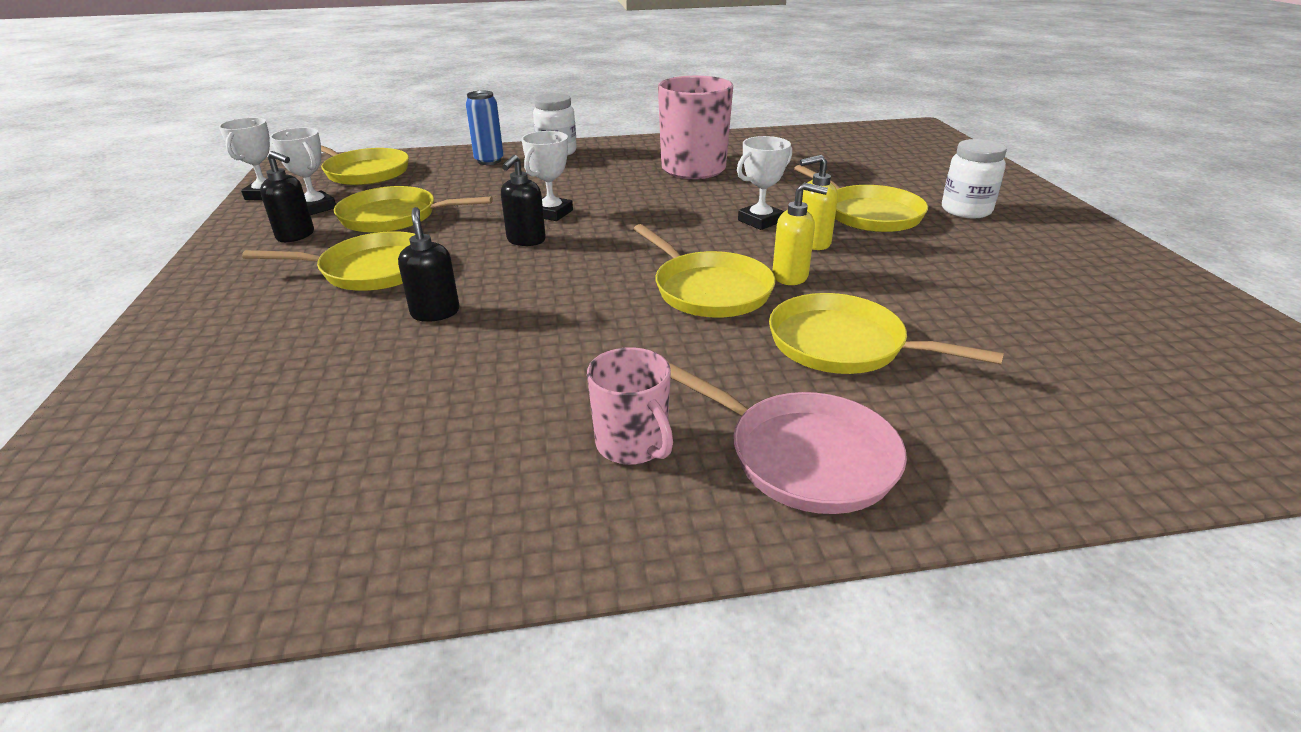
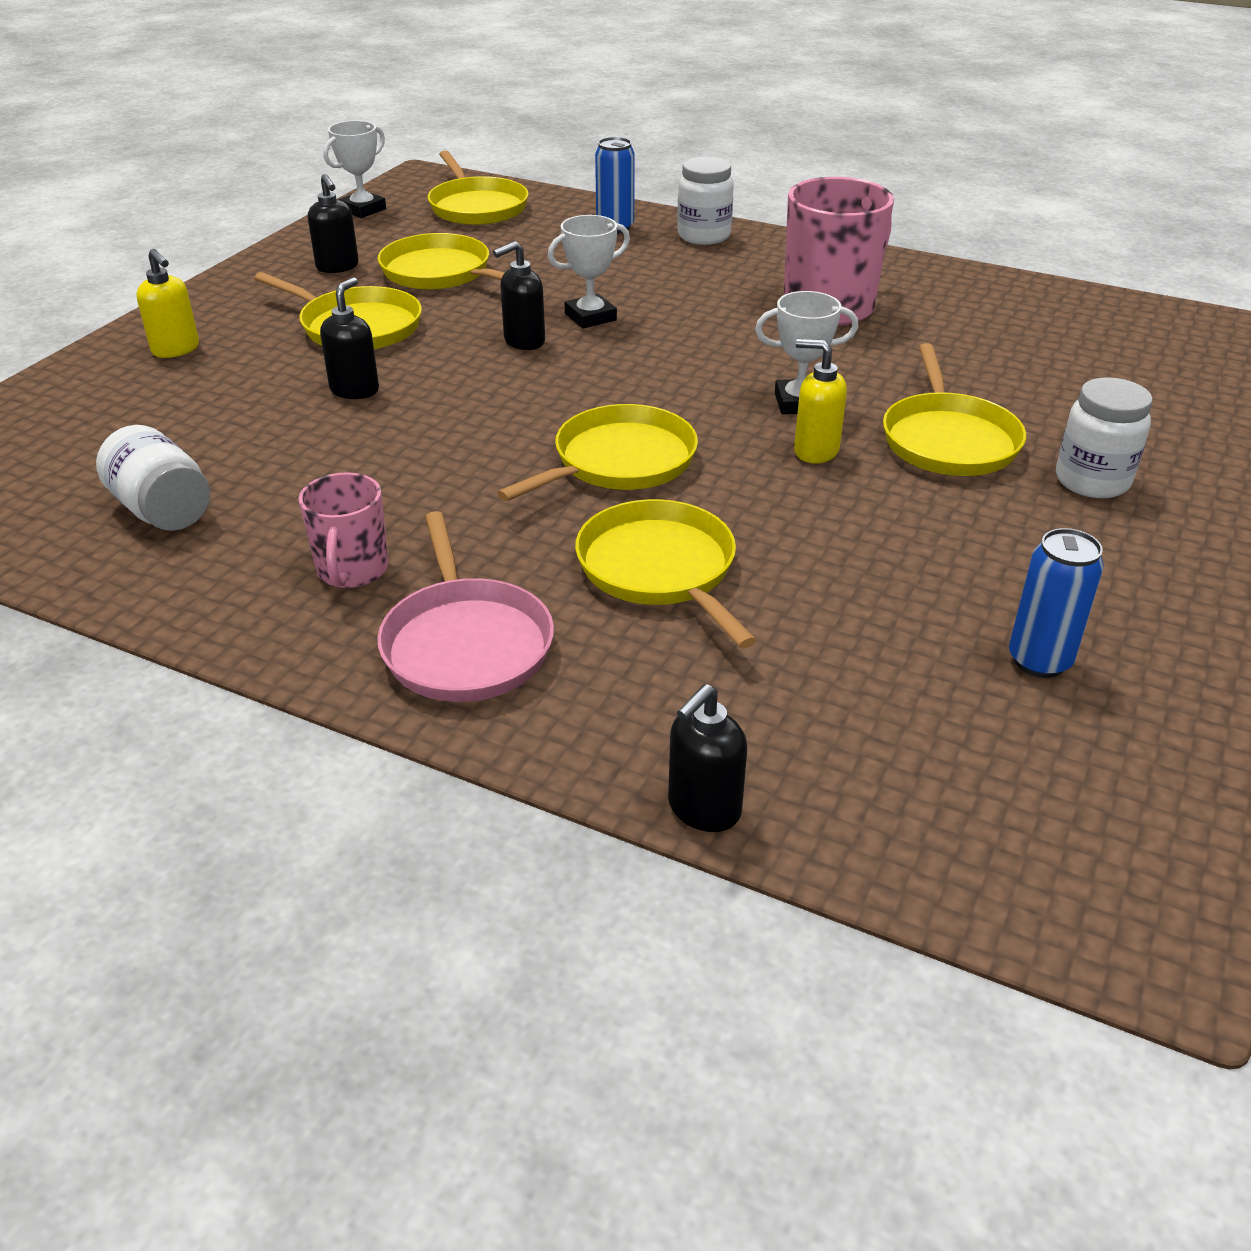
camera: 35 degrees right, 5 degrees up
white trophy [270,128,336,215] -> none
yellow pan [633,224,776,318] -> yellow pan turned 135 degrees counterclockwise [497,404,698,501]
yellow soap dispenser [772,183,828,285] -> yellow soap dispenser moved to [137,249,199,358]
none -> white jar [96,425,210,531]
none -> black soap dispenser [668,684,747,832]
none -> blue can [1009,528,1104,678]

